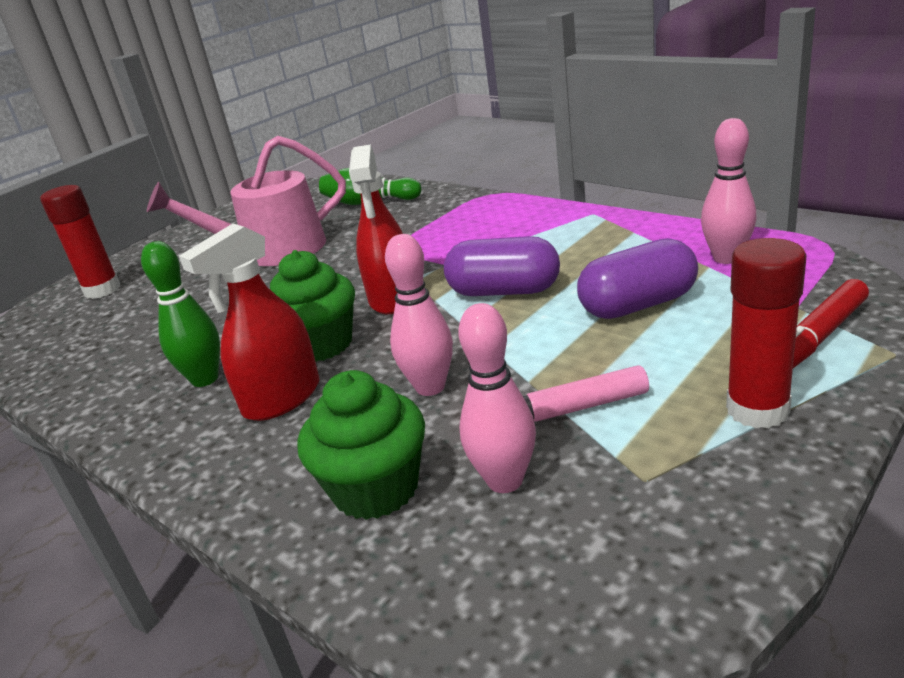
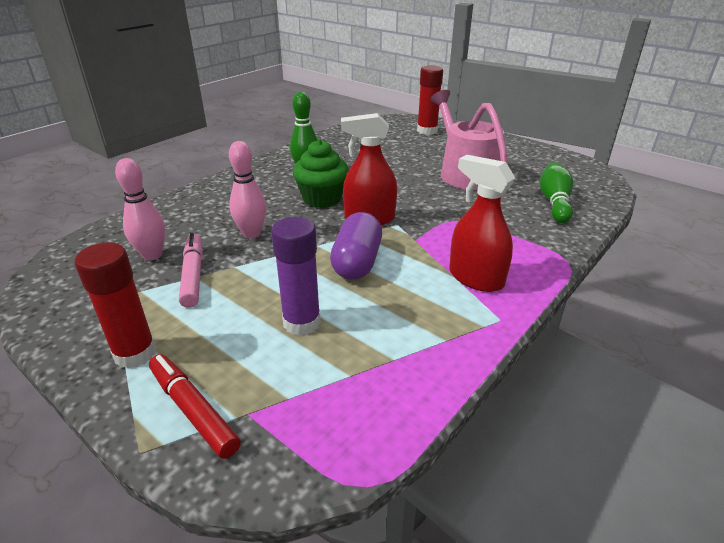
camera: 85 degrees right, 5 degrees up
red spray bottle [179,223,320,421] -> red spray bottle moved to [449,155,515,292]
green cupcake [297,370,425,520] -> none
purple capsule [577,238,698,319] -> purple glue stick [271,217,321,336]
pink bowling pin [701,118,756,264] -> none

